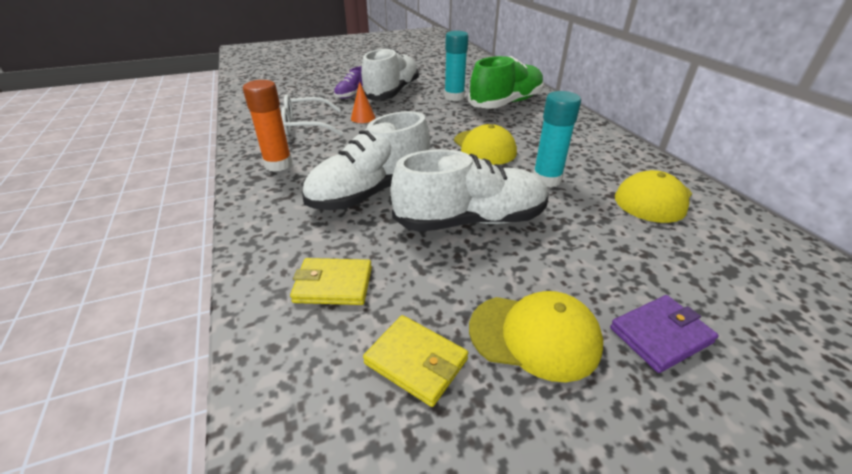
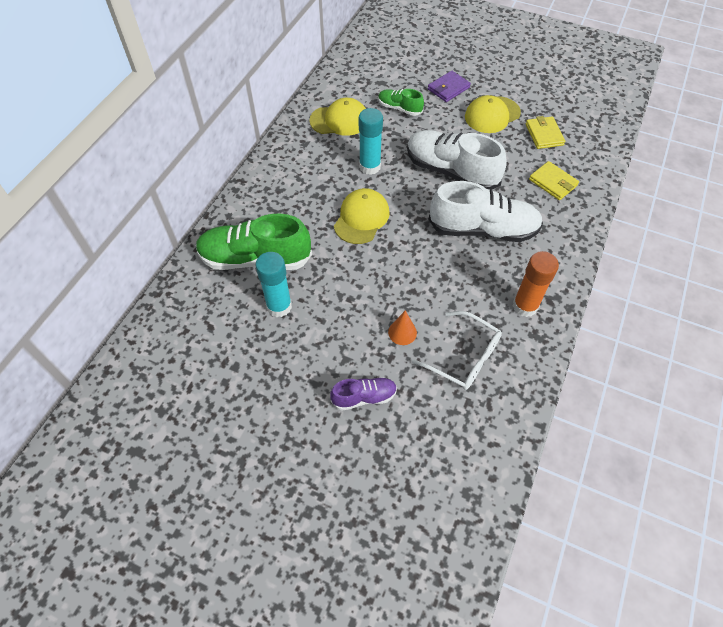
camera: 135 degrees left, 20 degrees up
white shoe [361,47,419,100] -> none
yellow cap [469,291,603,382] -> yellow cap turned 90 degrees counterclockwise [465,95,521,133]
purple wallet [610,295,719,373] -> purple wallet turned 60 degrees counterclockwise [428,71,471,102]
none -> green shoe [378,89,424,116]

